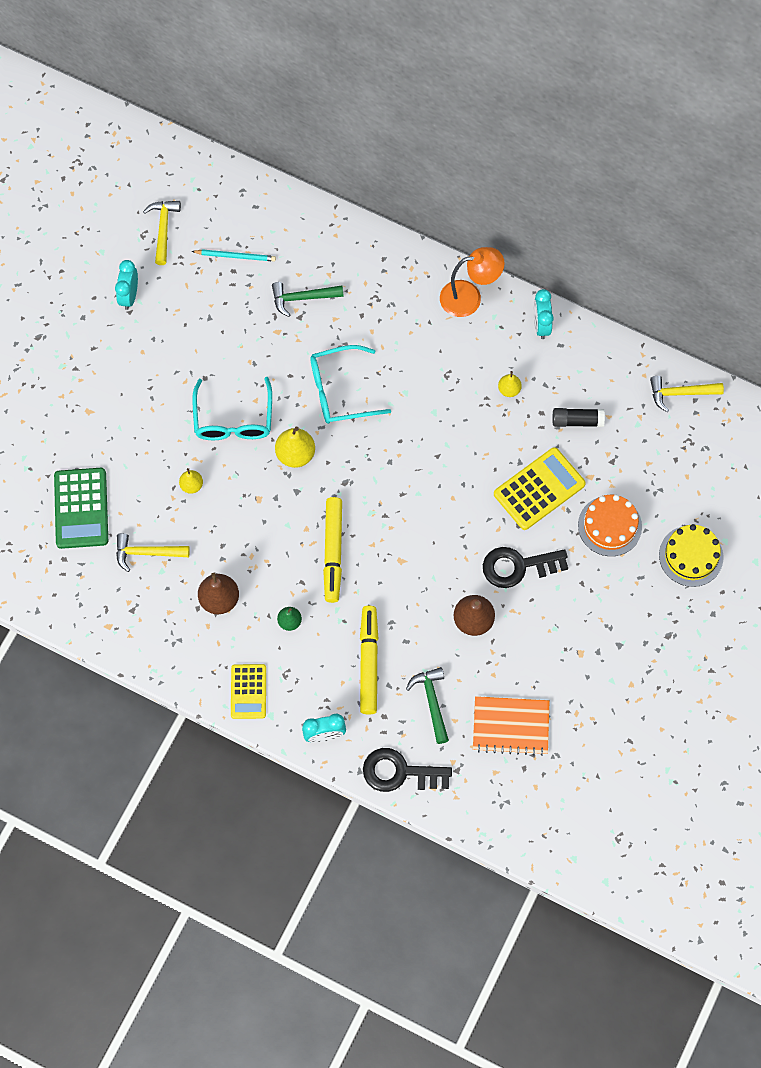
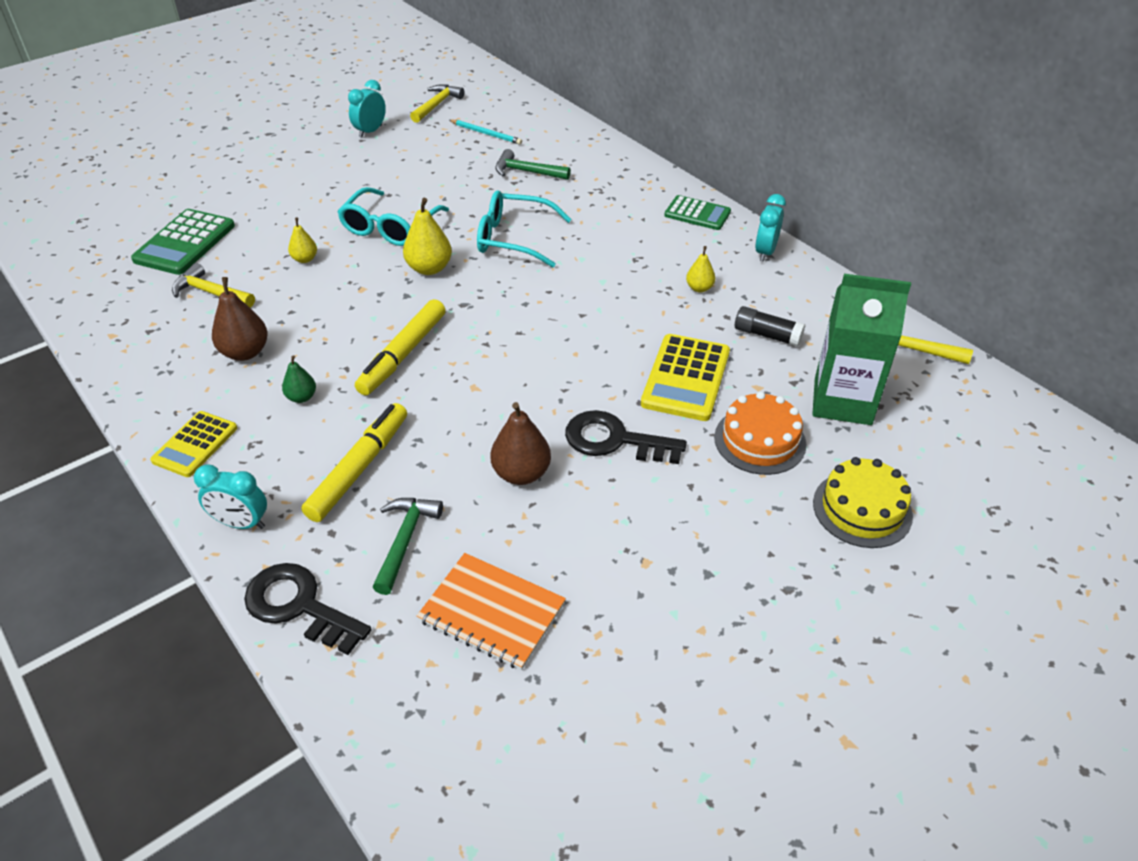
camera: 25 degrees right, 25 degrees down
orange lamp [440,247,505,317] -> green calculator [664,195,731,230]
yellow calculator [494,447,586,530] -> yellow calculator turned 120 degrees clockwise [641,334,730,421]
none -> green carton [812,274,911,425]

